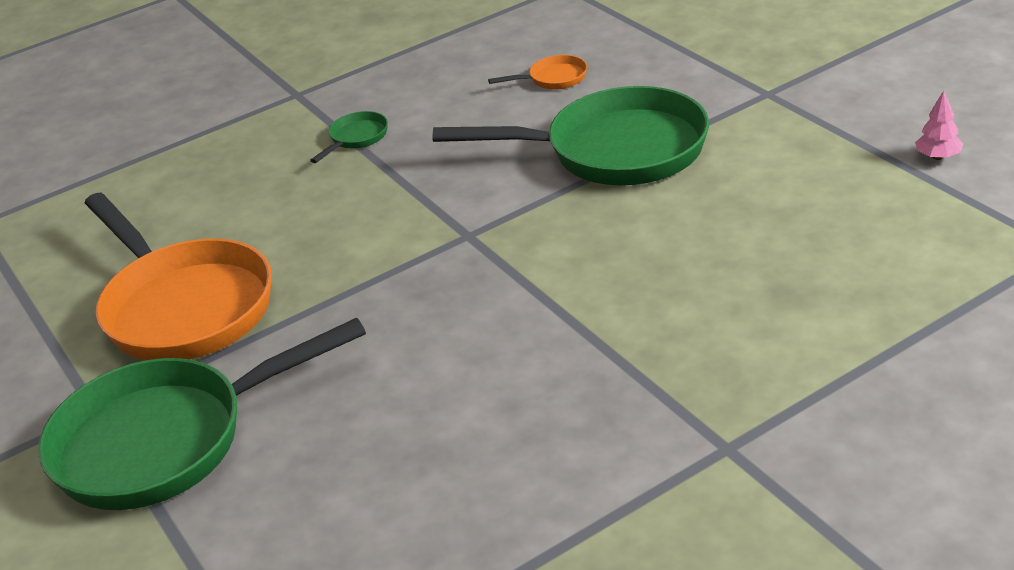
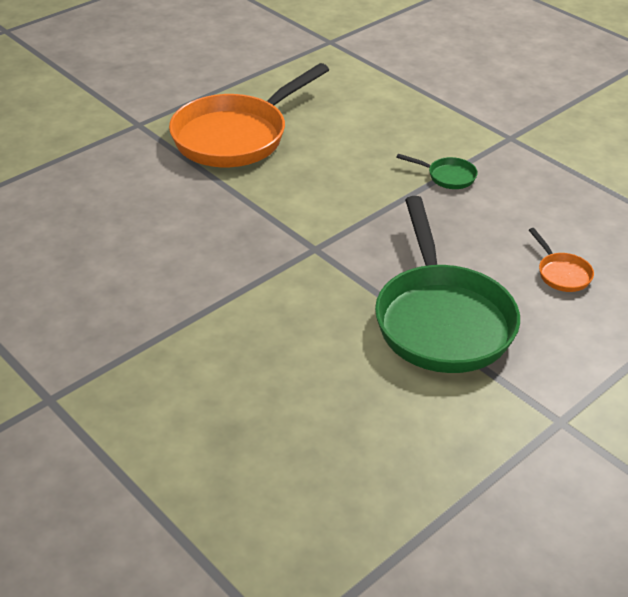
camera: 75 degrees right, 5 degrees up
green pan [38,317,366,510] -> none
pink tree [915,90,963,160] -> none

